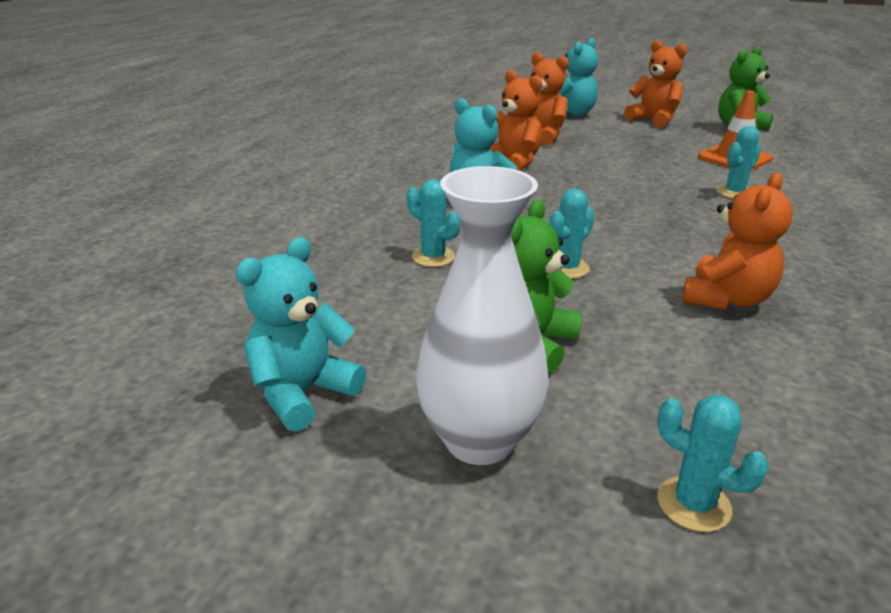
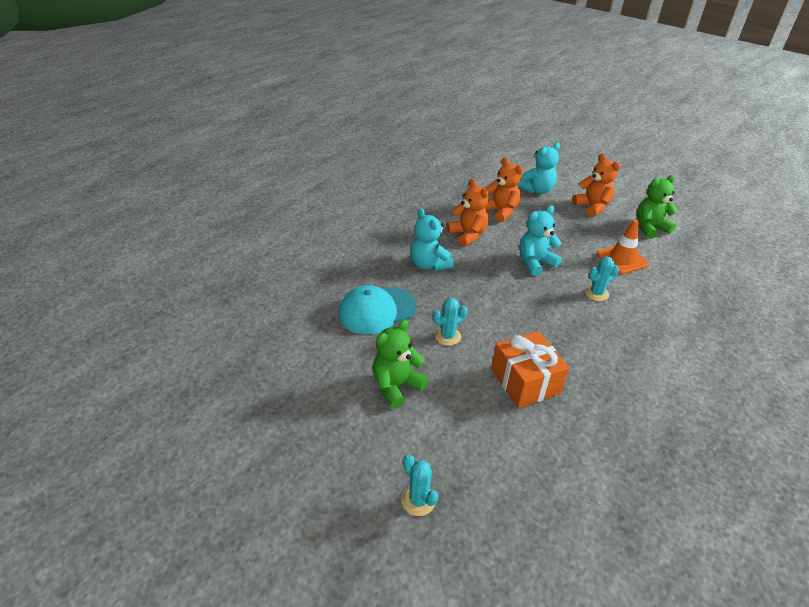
camera: 15 degrees right, 10 degrees up
turquoise teddy bear [236,237,366,432] -> turquoise teddy bear moved to [519,205,562,276]
turquoise cactus [407,180,460,267] -> turquoise cap [339,285,417,335]
white vase [416,166,549,465] -> none
orange teddy bear [682,173,792,310] -> orange gift [491,331,569,408]

